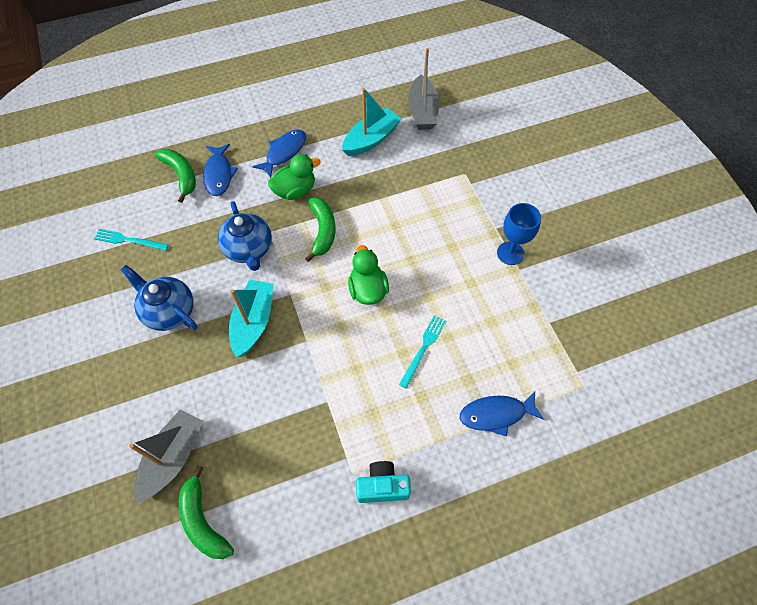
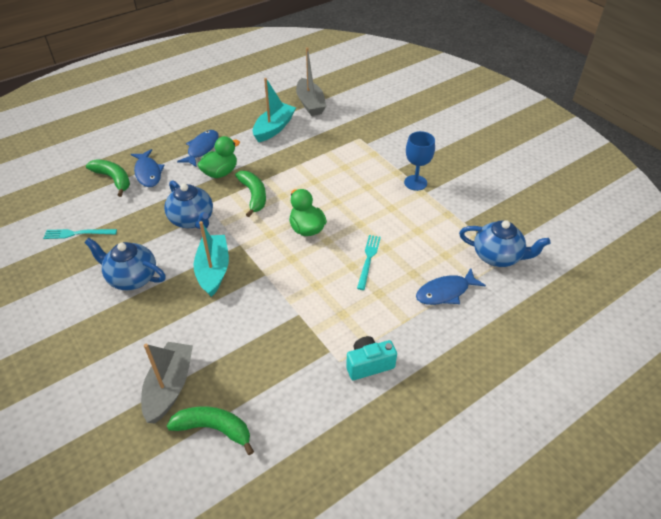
camera: 15 degrees left, 15 degrees down
green banana [179,465,234,559] -> green banana turned 150 degrees clockwise [167,406,254,455]
none -> blue teapot [459,220,551,267]

